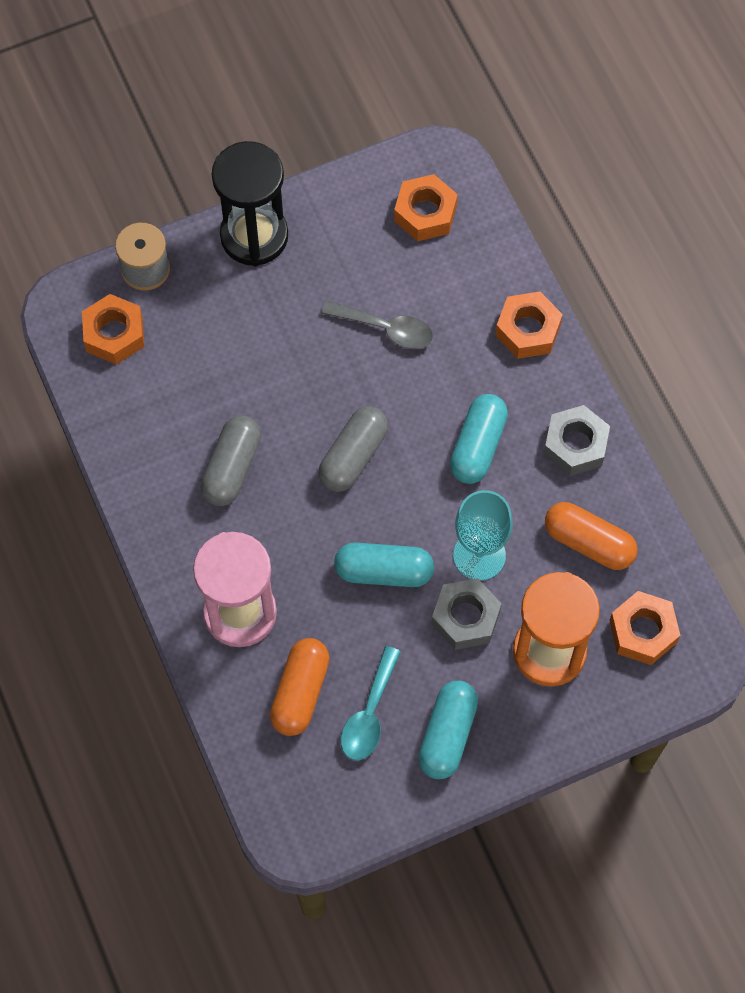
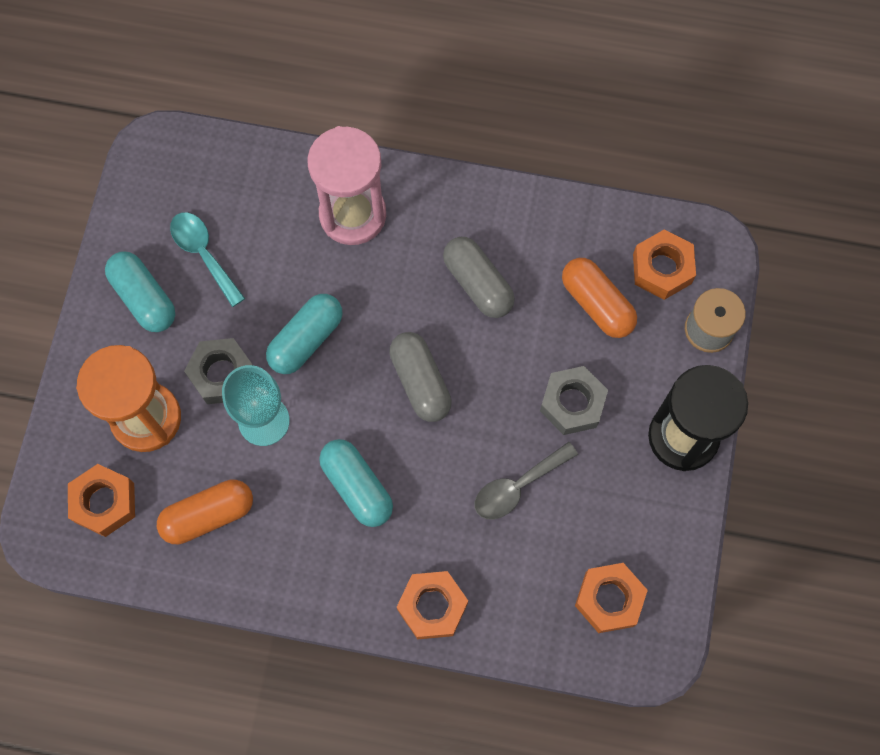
camera: 125 degrees right, 5 degrees up
orange capsule [270,638,330,736] -> orange capsule moved to [562,258,637,338]
grey nut [544,405,610,476] -> grey nut moved to [540,366,608,435]

